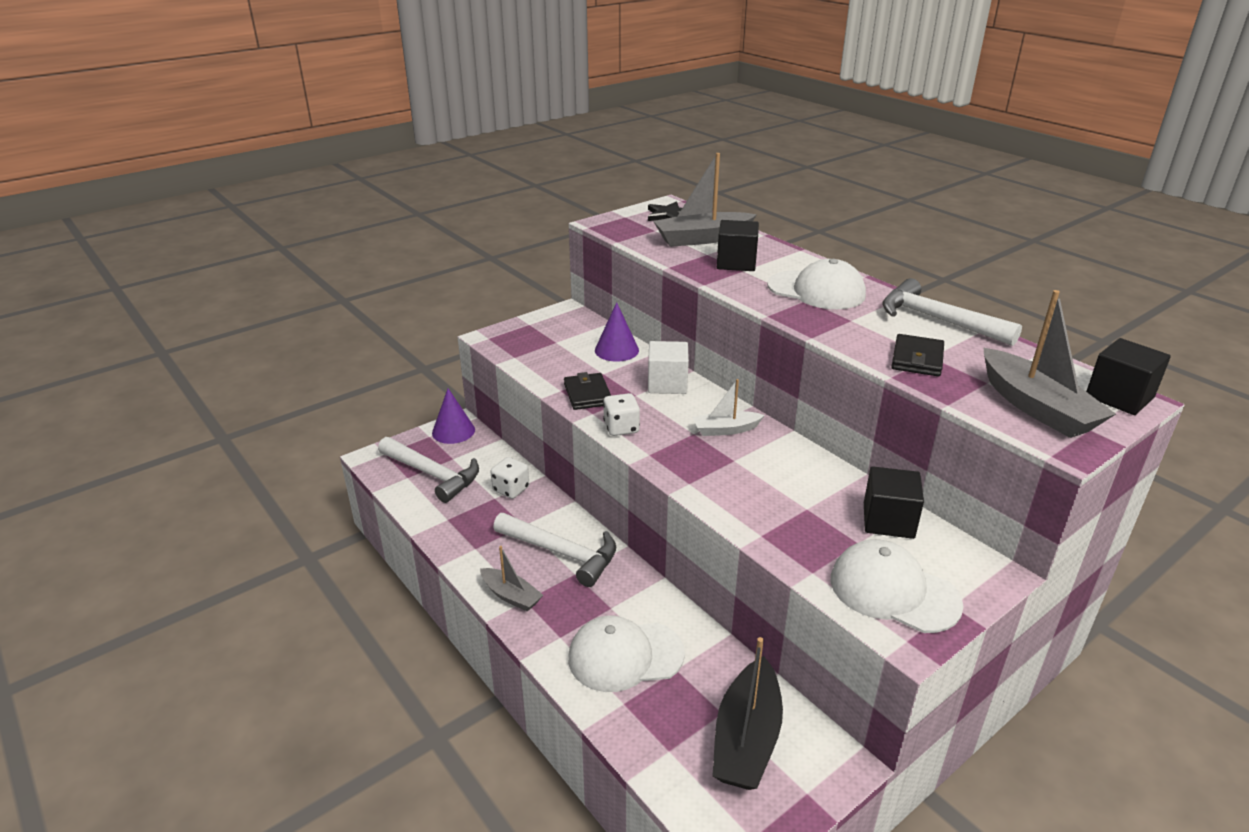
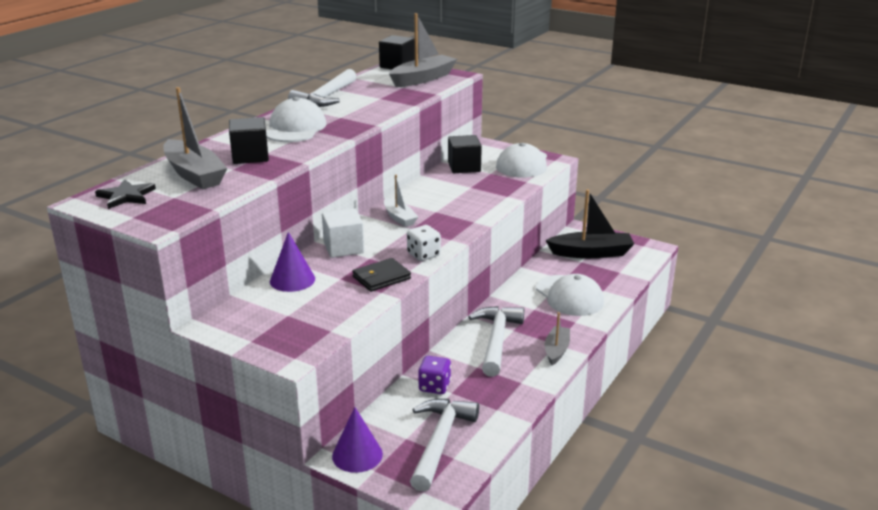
camera: 110 degrees left, 5 degrees down
white dice [491,457,529,499] -> purple dice [418,356,451,394]
black wallet [891,334,944,376] -> none

